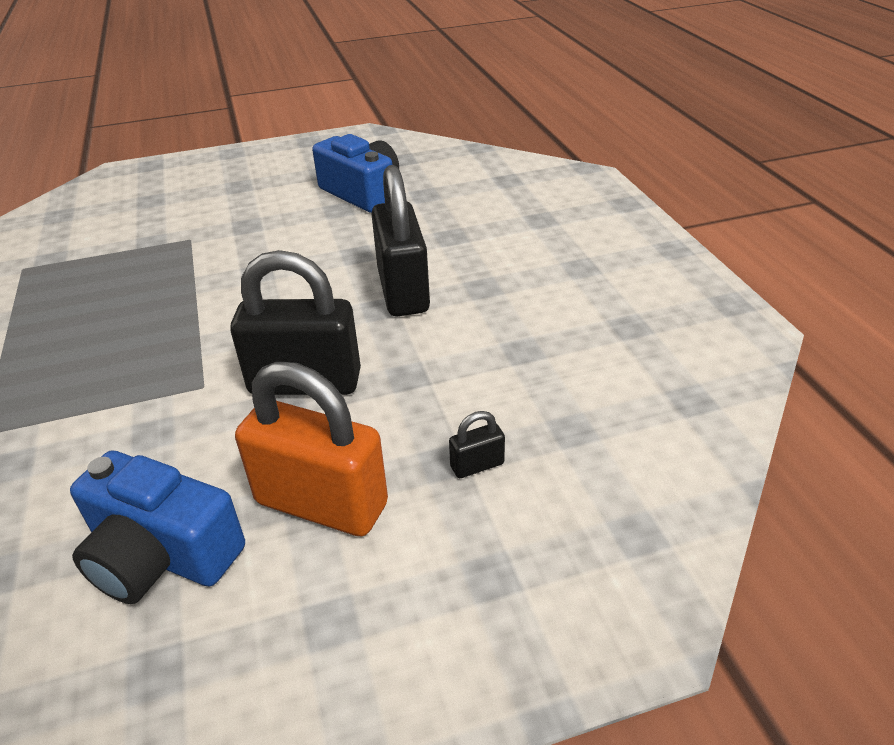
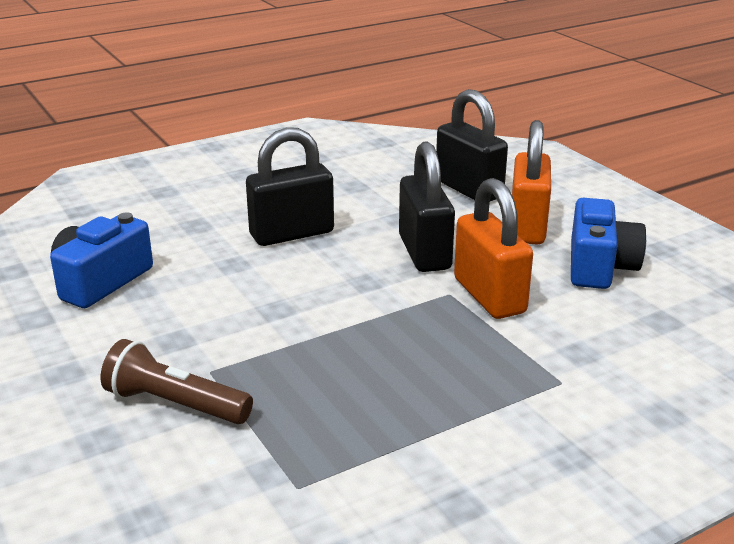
camera: 105 degrees left, 10 degrees down
black padlock [449,411,505,478] -> black padlock [436,89,508,201], size x2.38
none -> brown flashlight [101,339,253,424]
none -> orange padlock [454,178,533,319]

